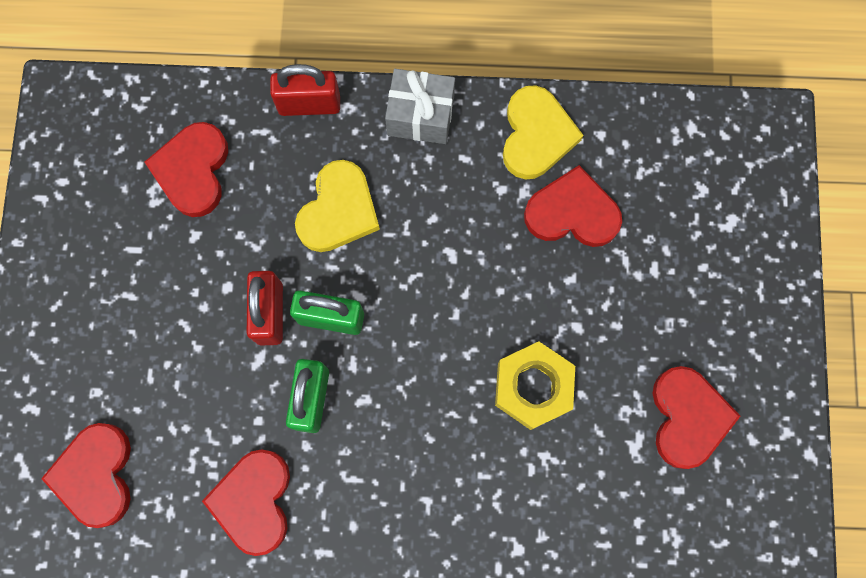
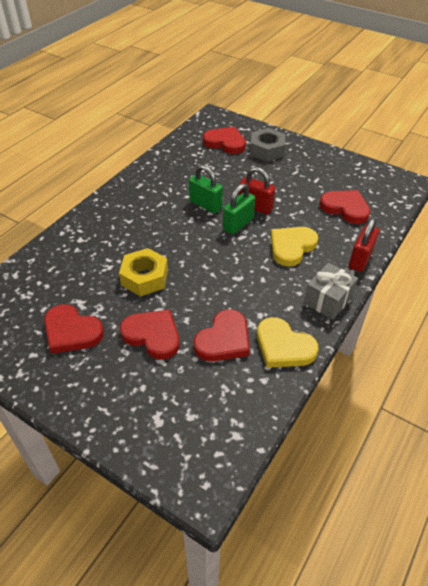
camera: 120 degrees right, 30 degrees down
red heart [202,449,290,556] -> red heart moved to [120,310,180,360]
yellow heart [295,160,380,252] -> yellow heart turned 75 degrees clockwise [271,227,318,267]
none -> grey nut [250,128,286,162]

